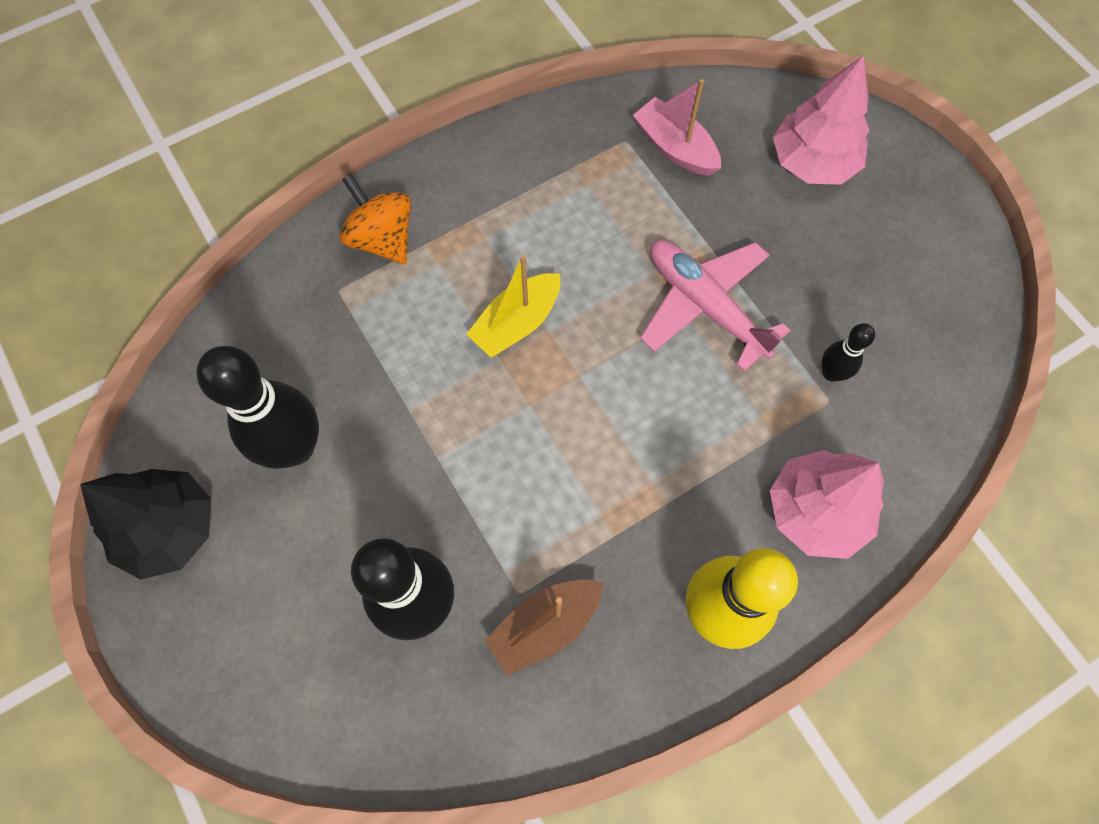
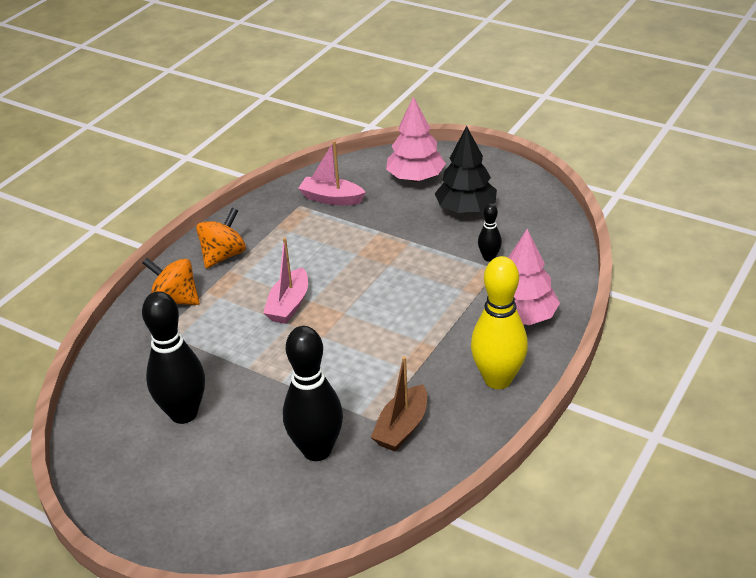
camera: 25 degrees left, 30 degrees down
black tree [80,469,211,580] -> black tree moved to [435,126,497,213]
yellow boat [466,255,560,358] -> pink boat [263,238,308,324]
pink plane [640,240,791,372] -> none
none -> orange spinning top [196,208,246,268]

